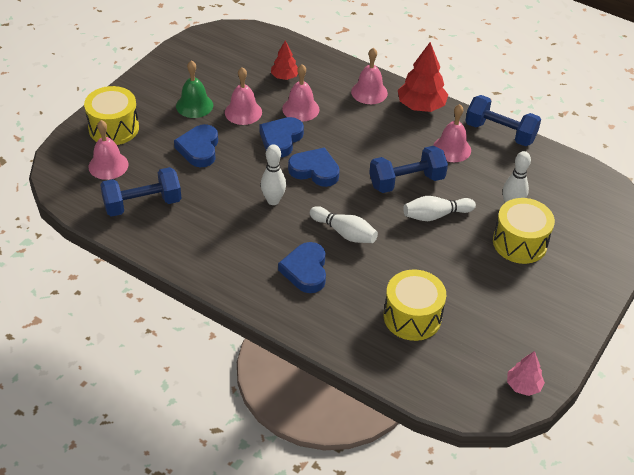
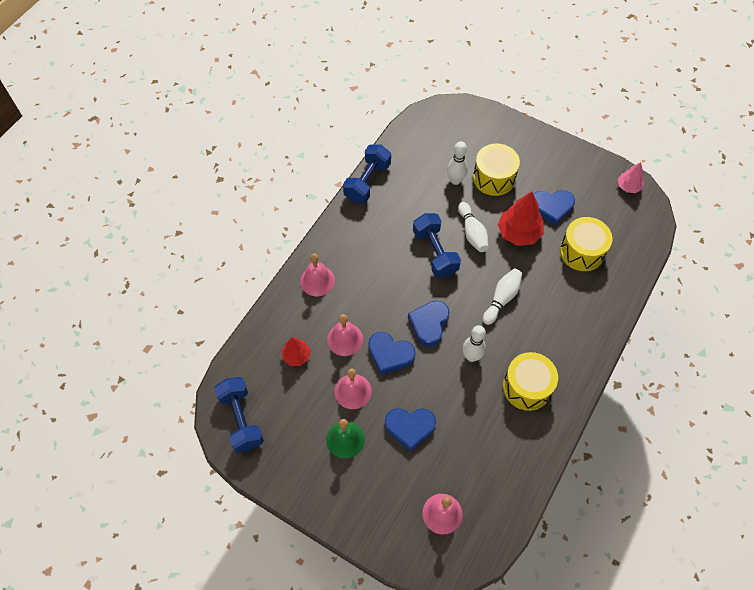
camera: 90 degrees left, 15 degrees up
yellow drum [84,86,139,145] -> yellow drum moved to [503,352,558,411]
blue dumbbell [100,167,182,217] -> blue dumbbell moved to [214,377,264,453]
blue heart [278,242,326,293] -> blue heart moved to [534,190,575,225]
red tree [398,42,448,112] -> red tree moved to [498,192,544,246]
pink bell [433,104,471,162] -> none

